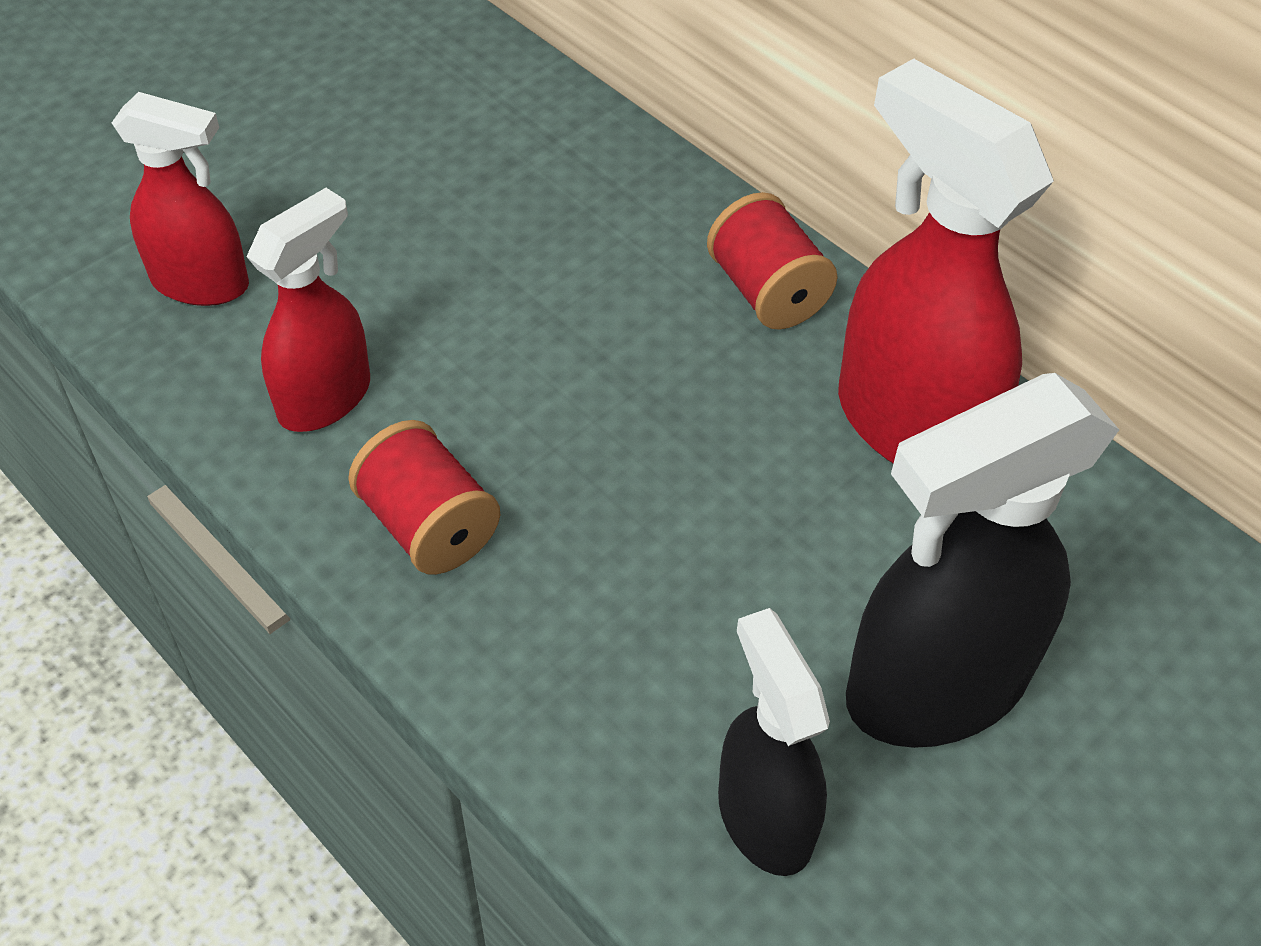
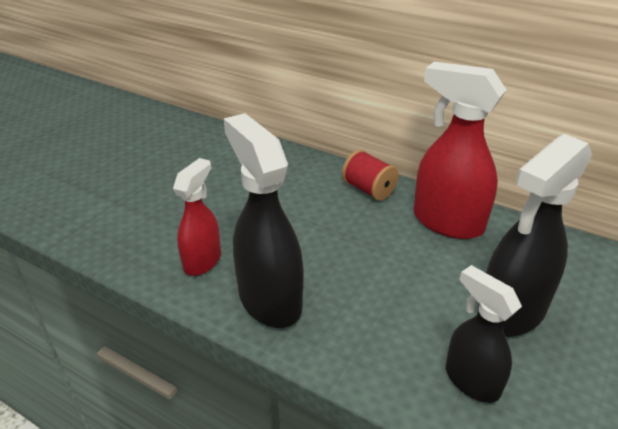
camera: 15 degrees left, 15 degrees down
red spray bottle [112,92,249,306] -> none
red spool [348,420,500,575] -> black spray bottle [224,113,303,328]

